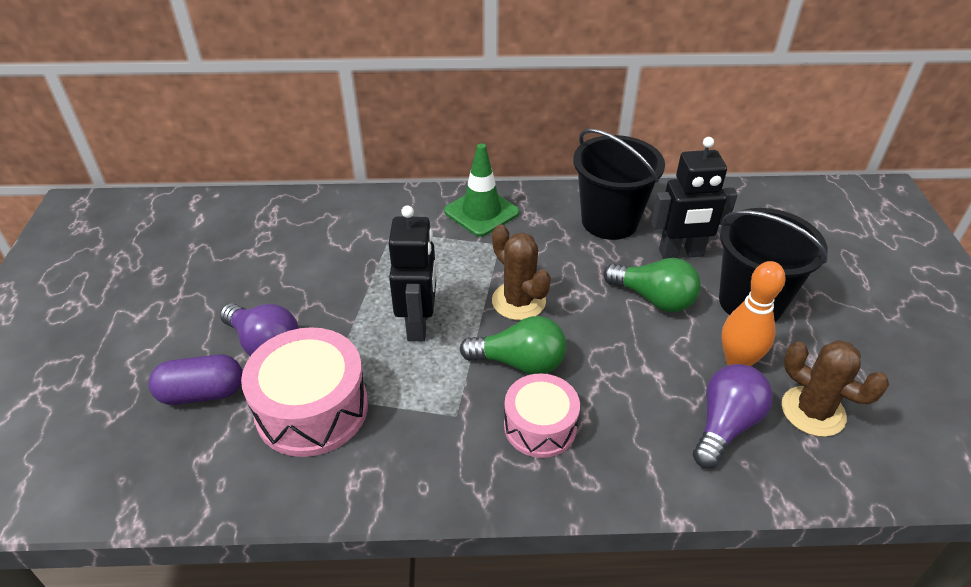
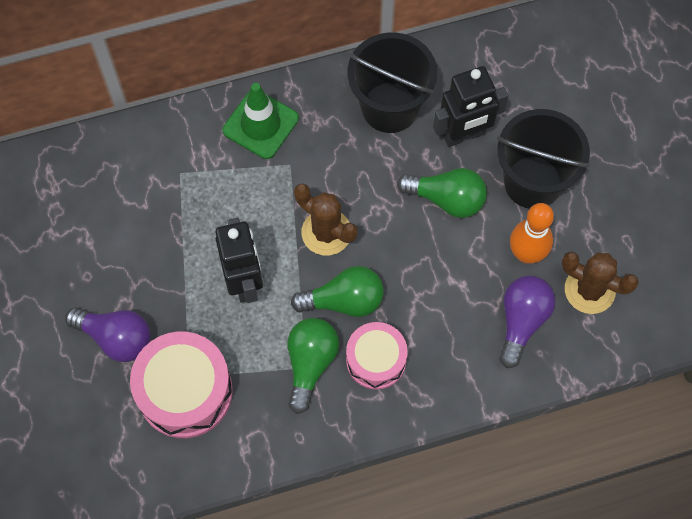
camera: 15 degrees left, 25 degrees up
purple capsule [149,354,242,405] -> none
none -> green light bulb [287,318,339,414]

